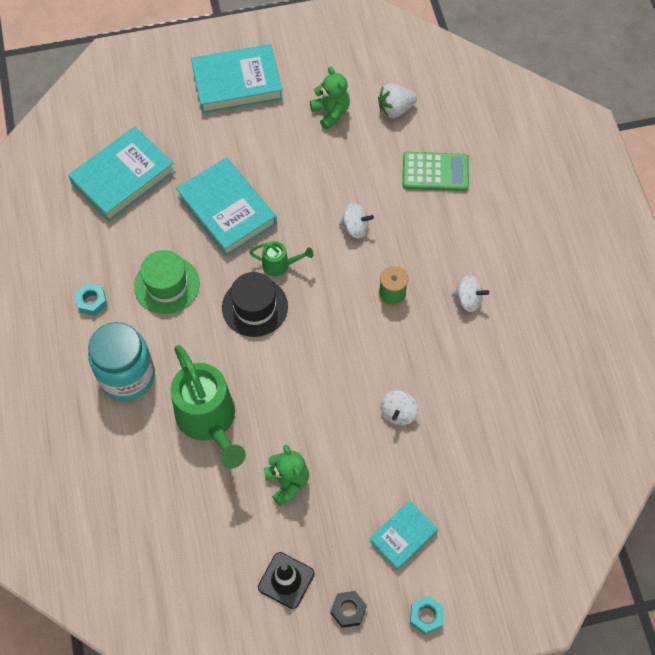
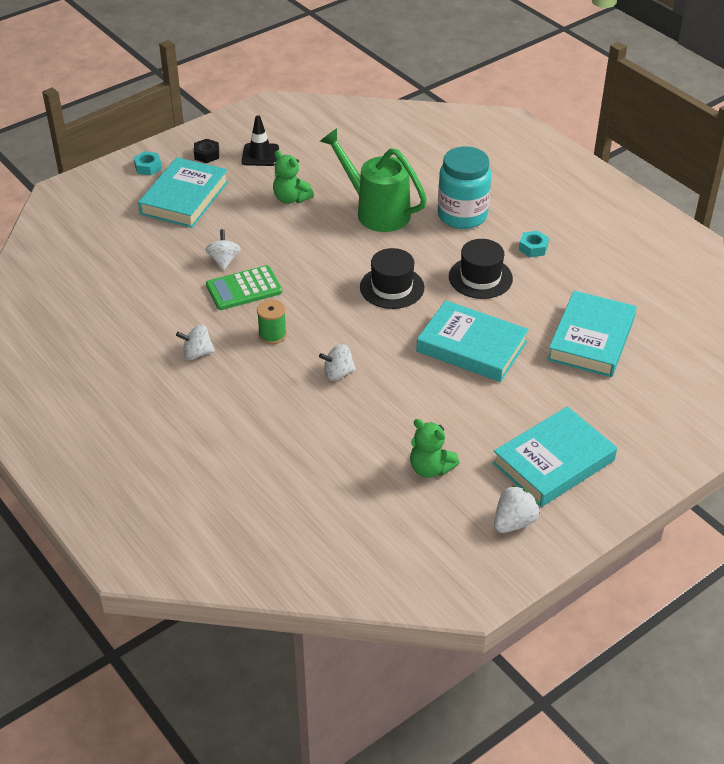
camera: 155 degrees right, 20 degrees down
green hat [134,250,200,314] -> black hat [449,239,513,299]
green watering can [249,241,313,276] -> none
turquoise book [369,500,438,570] -> turquoise book [138,157,229,228], size x1.73
white strawberry [378,83,417,118] -> white strawberry moved to [494,485,540,533]
green calculator [403,152,469,191] -> green calculator moved to [206,265,282,310]

